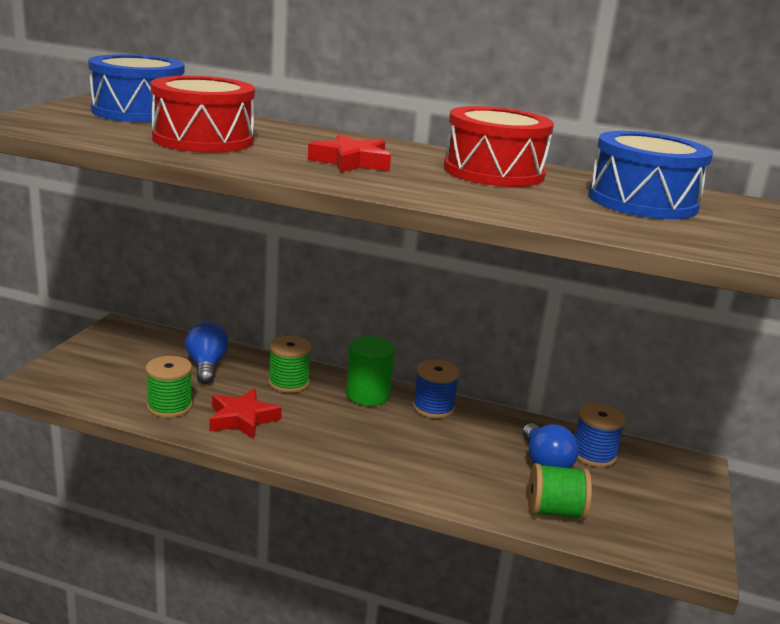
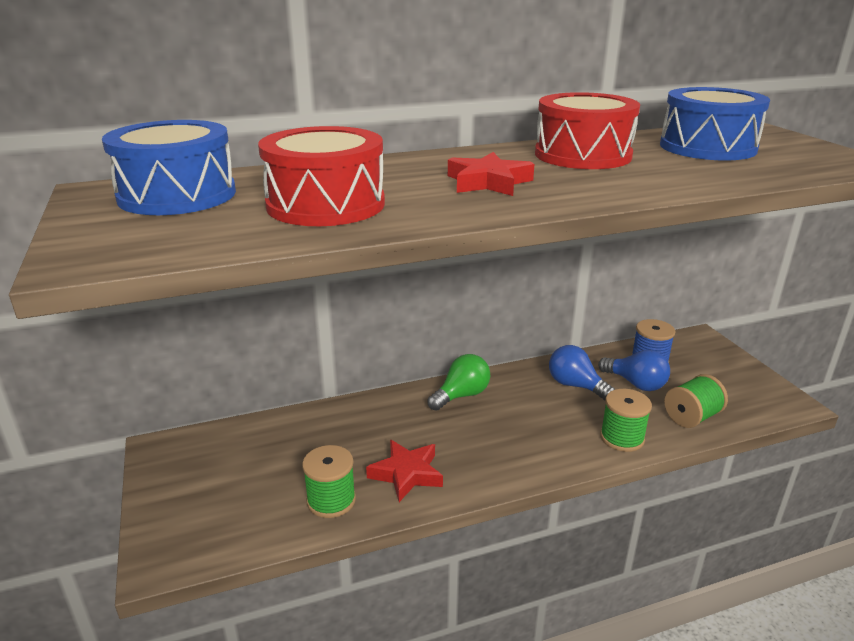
camera: 35 degrees left, 5 degrees up
blue light bulb [185,322,228,384] -> blue light bulb moved to [549,345,615,400]
green spool [268,336,312,393] -> green spool moved to [600,389,652,452]
green cylinder [346,336,395,406] -> green light bulb [427,354,490,411]
blue spool [413,359,460,419] -> none

